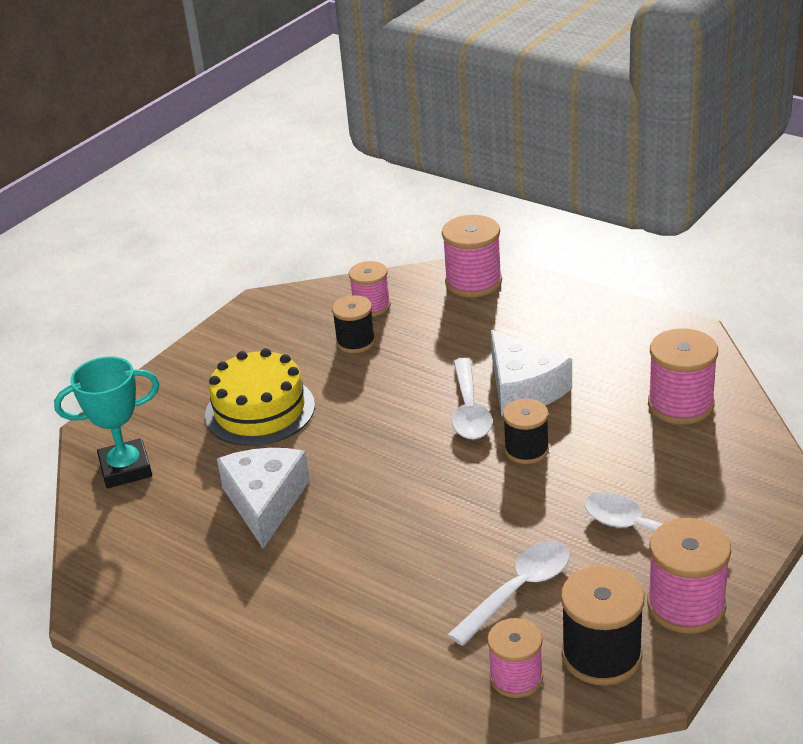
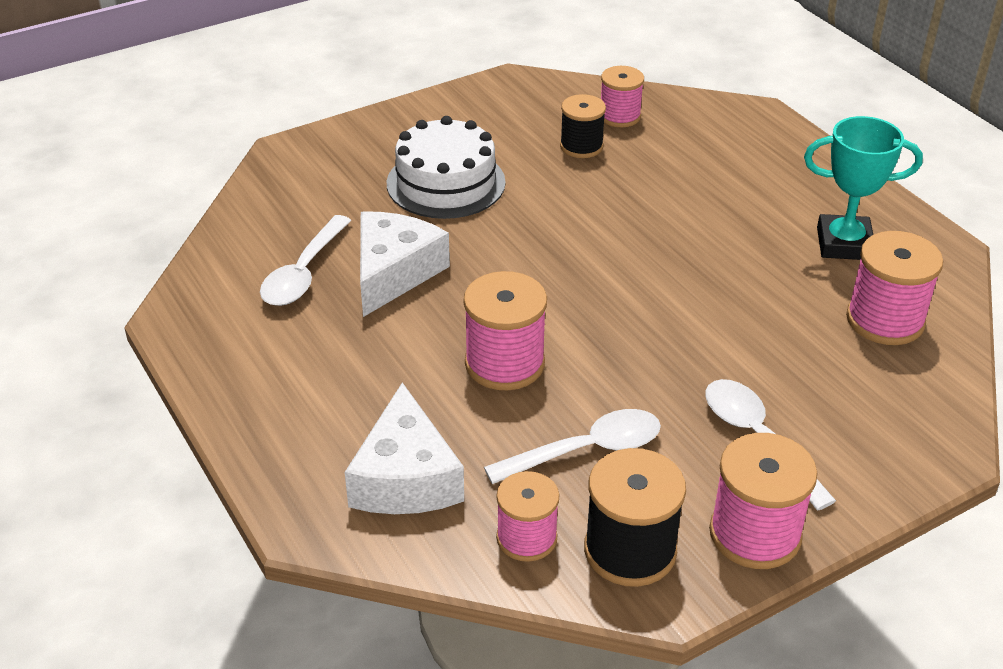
camera: 20 degrees right, 5 degrees up
turquoise trophy [54,356,159,488] -> turquoise trophy moved to [804,116,923,260]
yellow cake [205,348,315,446] -> white cake [387,116,506,219]
pink spool [442,215,502,297] -> pink spool moved to [464,271,547,390]
white spoon [452,358,493,440] -> white spoon moved to [260,215,352,306]
white cheese [491,330,572,417] -> white cheese moved to [345,382,464,514]
black spool [503,399,549,464] -> none

